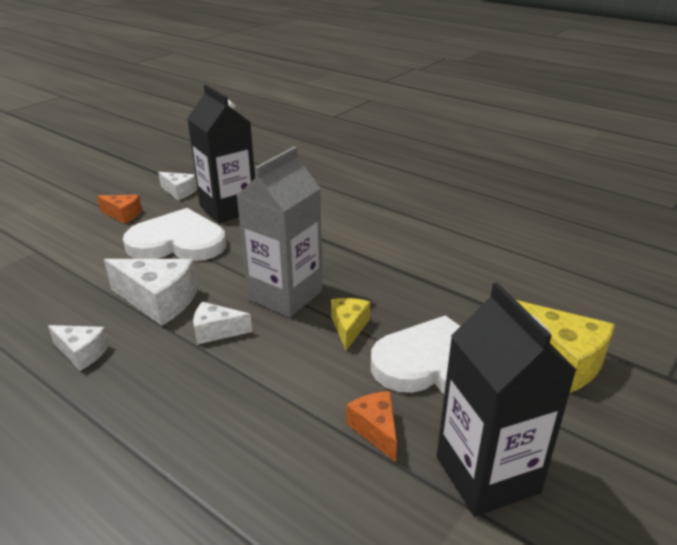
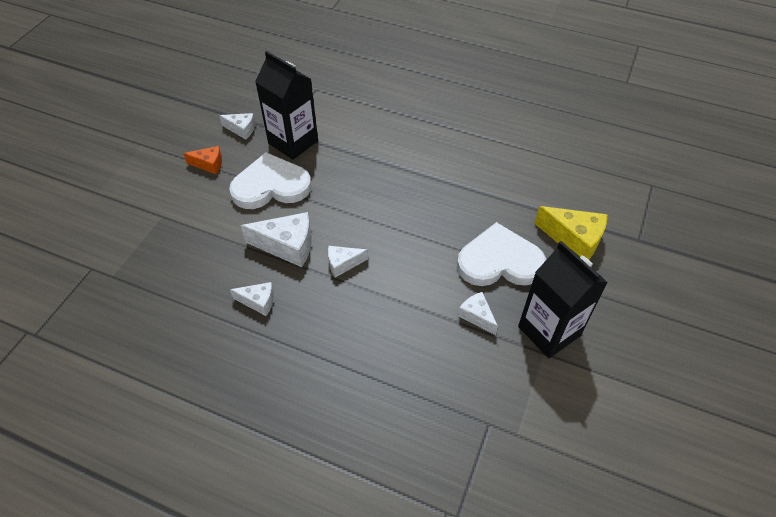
camera: 15 degrees left, 20 degrees up
grey carton [236,146,322,317] -> none
yellow cheese [331,298,370,350] -> none
orange cheese [346,391,397,462] -> white cheese [458,292,498,335]

